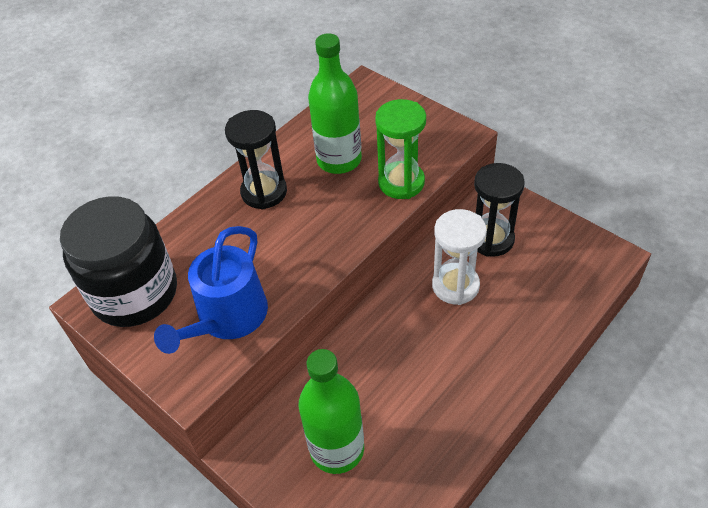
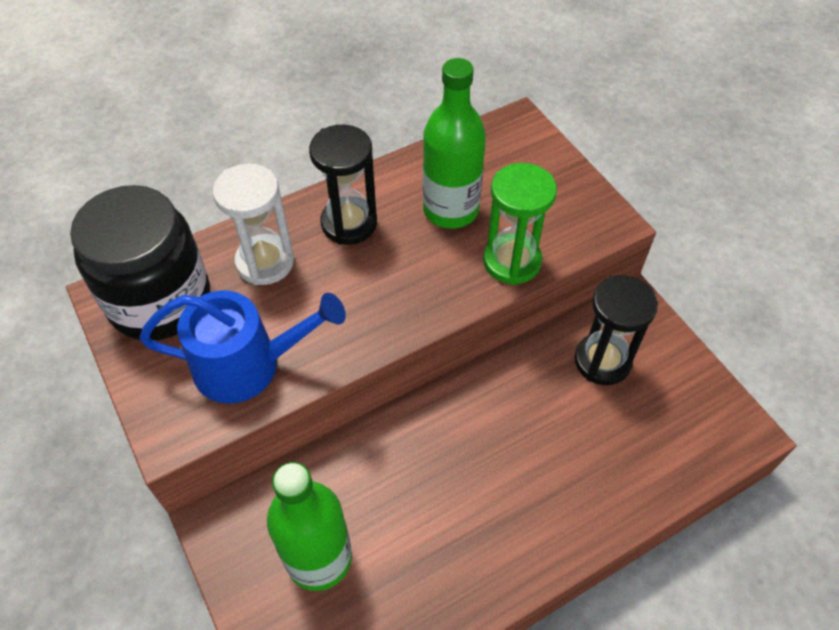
camera: 15 degrees right, 5 degrees up
blue watering can [154,226,268,354] -> blue watering can turned 135 degrees counterclockwise [139,290,346,403]
white hourglass [432,209,487,305] -> white hourglass moved to [213,164,294,285]

